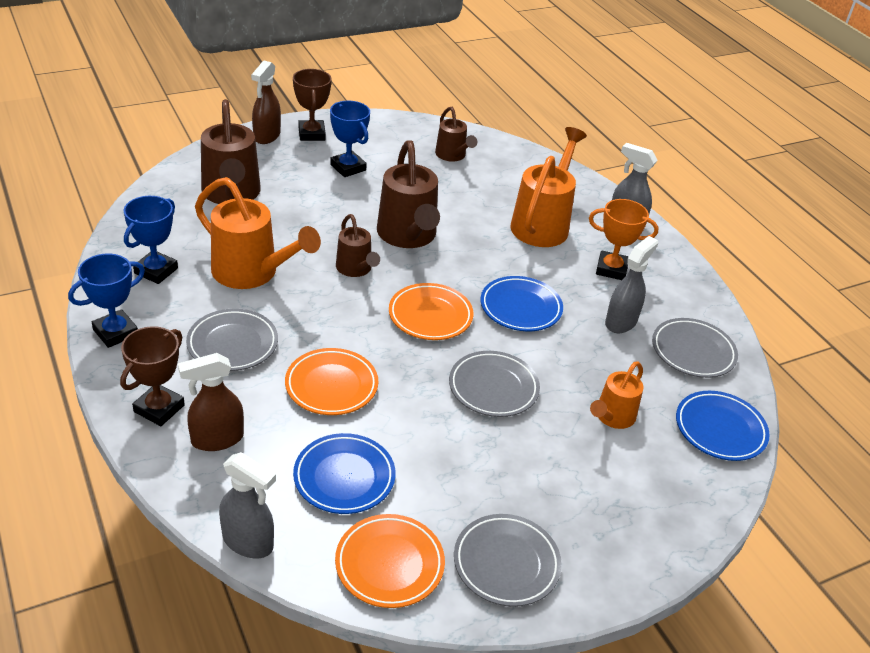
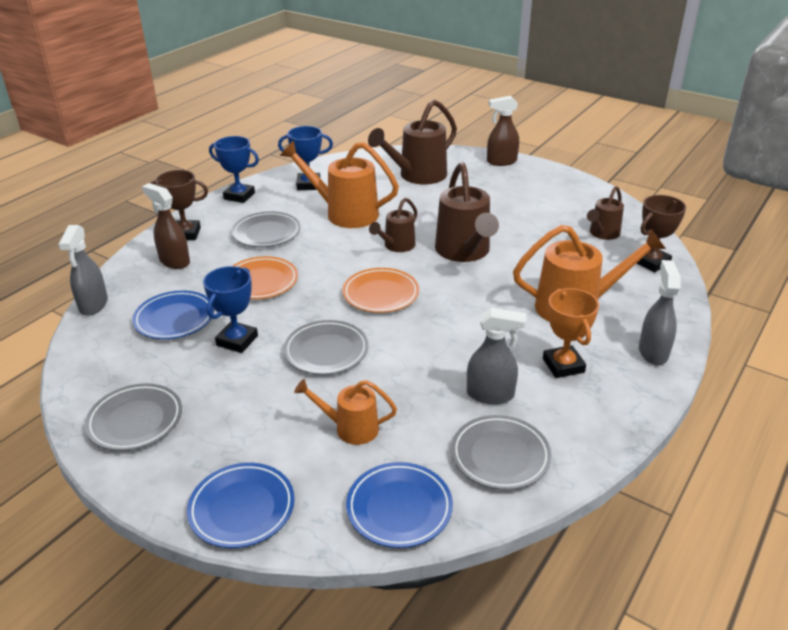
camera: 65 degrees right, 5 degrees down
orange watering can [195,177,321,289] -> orange watering can turned 105 degrees clockwise [280,140,399,228]
brown trophy [293,69,332,141] -> brown trophy moved to [637,195,686,272]
blue trophy [330,101,370,177] -> blue trophy moved to [203,266,258,353]
orange plate [335,514,445,608] -> none
brown watering can [377,140,440,248] -> brown watering can turned 60 degrees counterclockwise [435,162,499,262]
blue plate [481,276,563,331] -> blue plate moved to [187,463,295,548]

